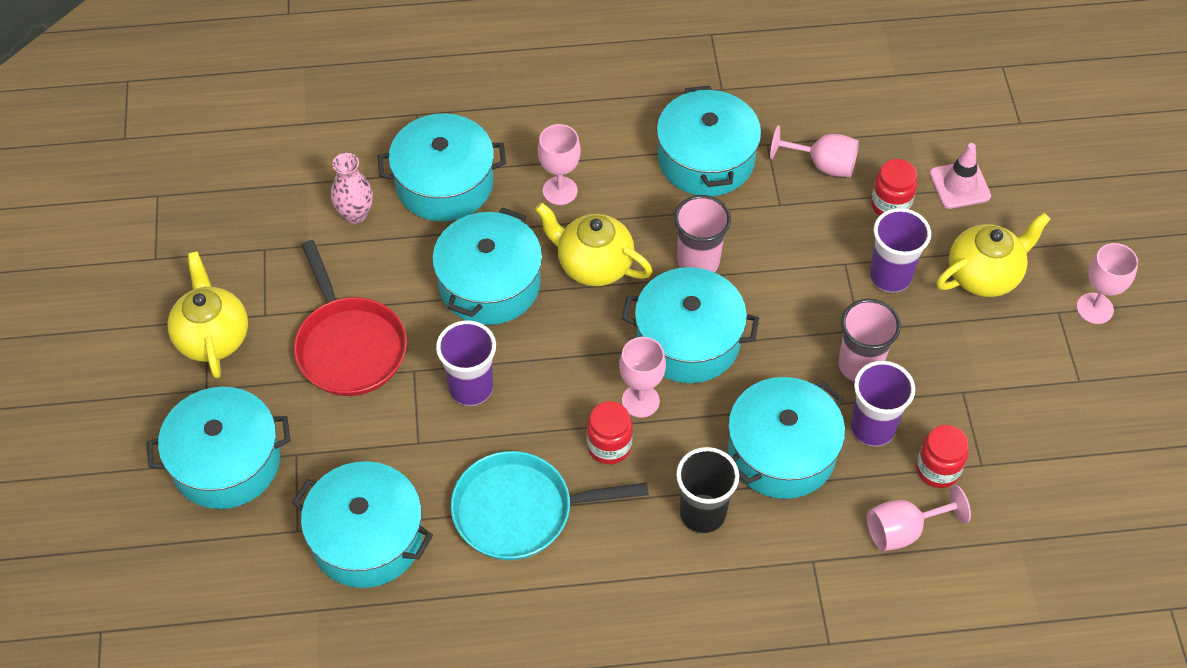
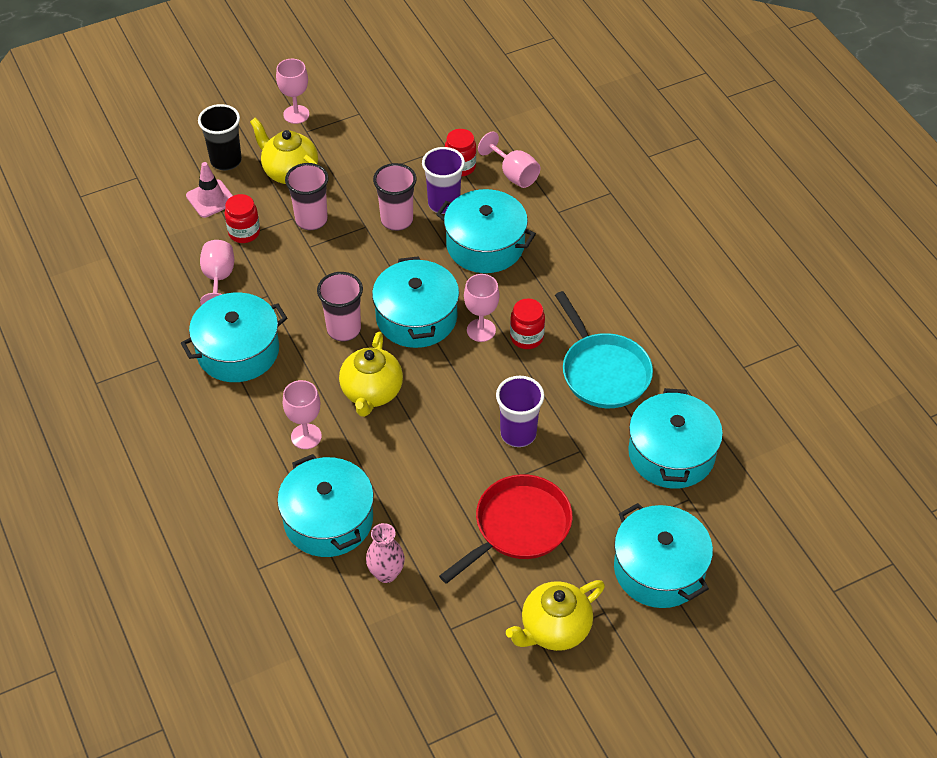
camera: 110 degrees left, 5 degrees down
turquoise pot [432,207,542,325] -> none
black cup [676,447,739,534] -> black cup moved to [198,104,242,170]
purple cup [869,208,931,293] -> pink cup [285,163,329,230]

